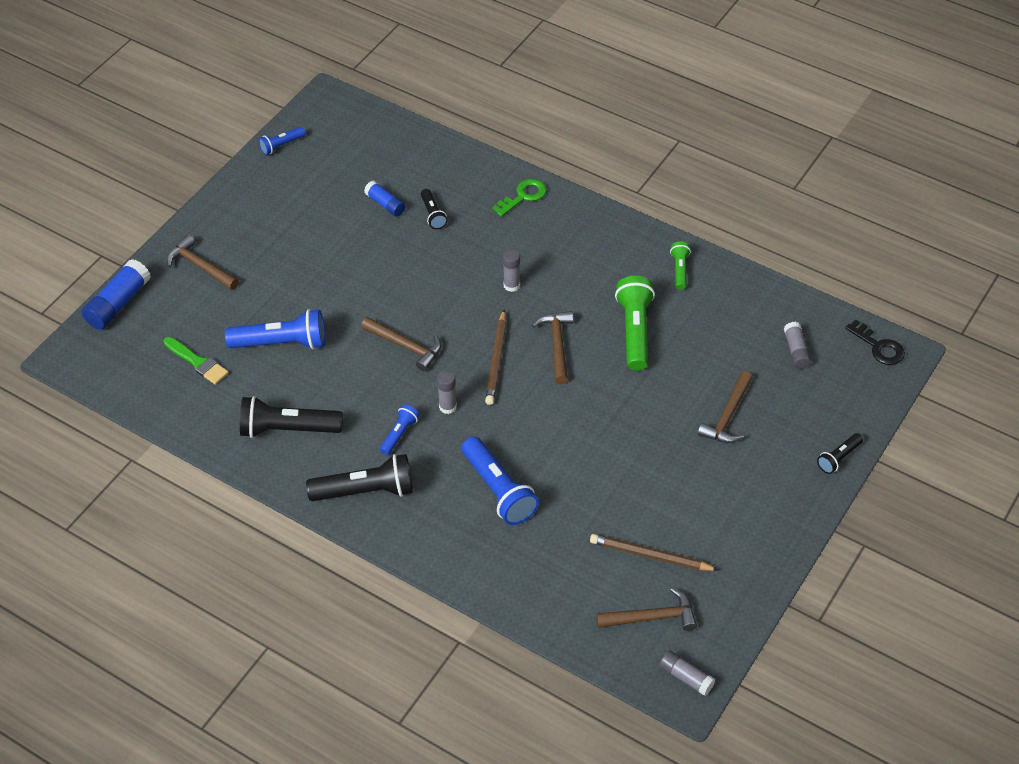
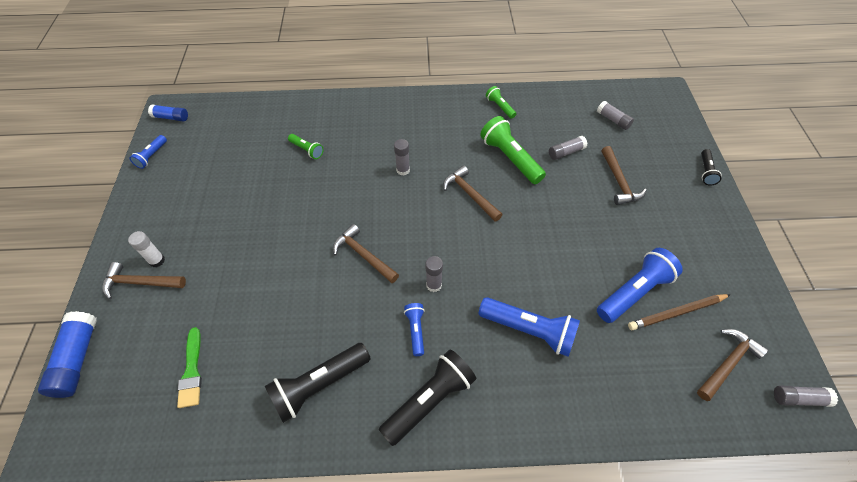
camera: 35 degrees left, 5 degrees up
green brush [164,337,229,384] -> green brush turned 75 degrees clockwise [177,327,202,408]
blue flashlight [225,309,325,349] -> blue flashlight moved to [597,248,683,323]
brown hammer [361,317,441,371] -> brown hammer turned 135 degrees counterclockwise [333,224,399,283]
blue glue stick [364,181,406,217] -> blue glue stick moved to [148,105,188,122]
black flashlight [421,189,448,229] -> green flashlight [288,134,324,159]
brown pencil [485,310,506,405] -> none
green key [492,179,547,217] -> none
black key [845,320,905,365] -> none
none -> white glue stick [128,231,165,267]
none -> grey glue stick [549,136,588,160]

